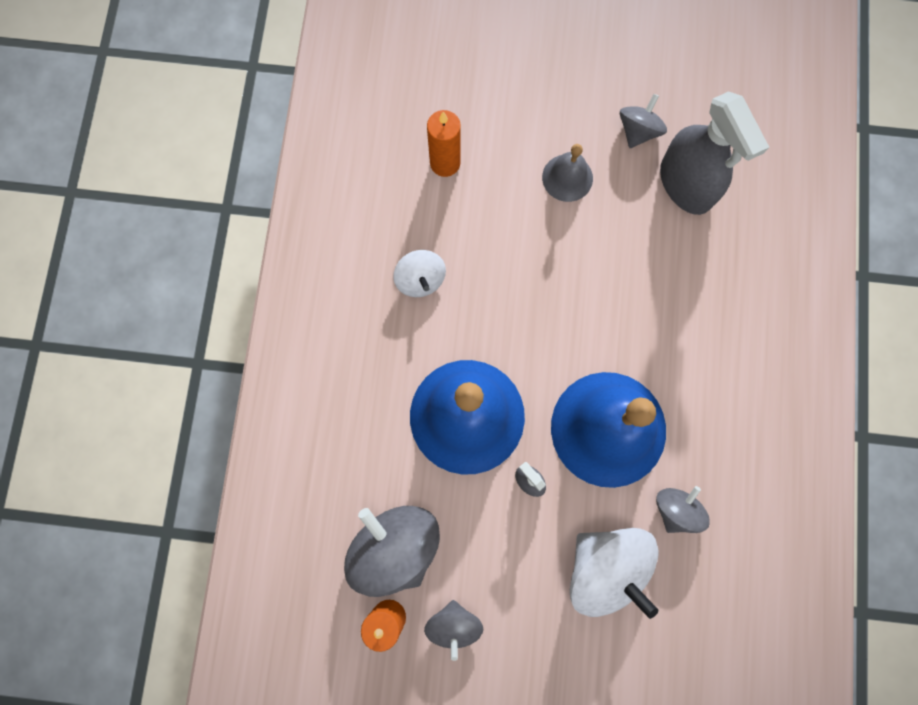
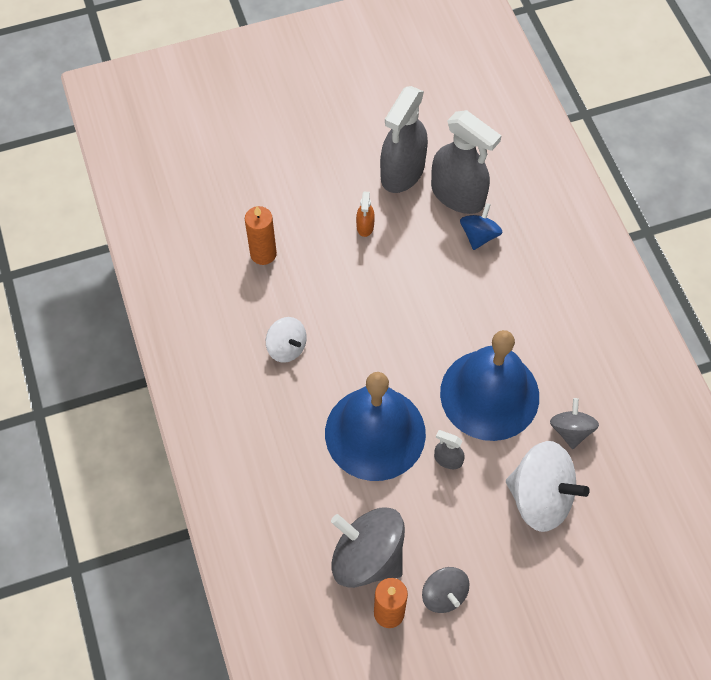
camera: 25 degrees left, 15 degrees down
grey bell [542,144,593,202] -> orange spray bottle [356,192,375,237]
grey spinning top [620,94,667,148] -> grey spray bottle [380,86,428,193]
none -> blue spinning top [460,203,502,250]

